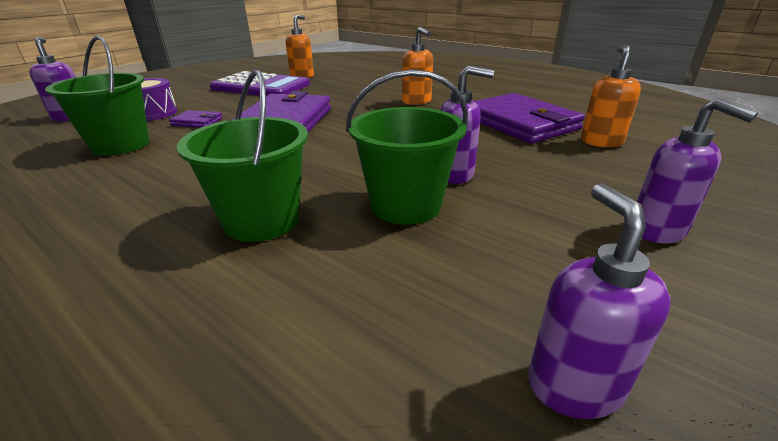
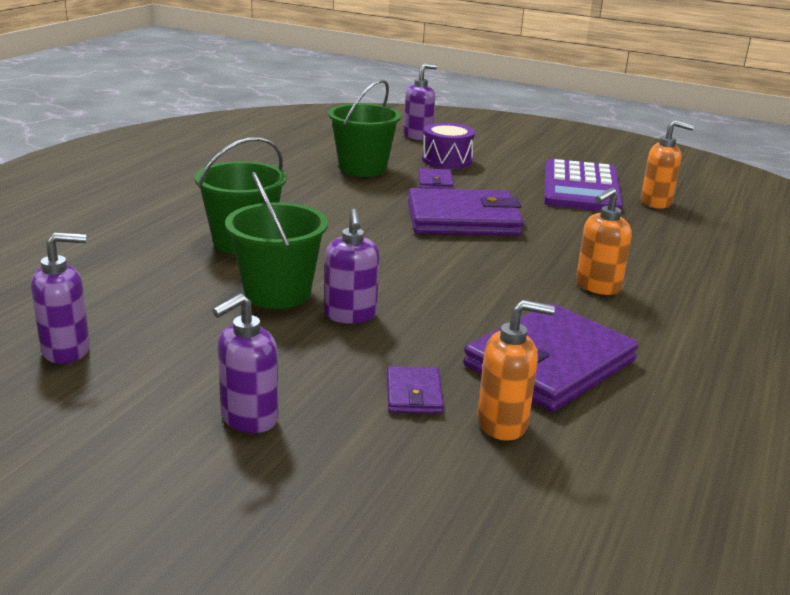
camera: 75 degrees right, 5 degrees down
none -> purple wallet [387,366,444,414]

